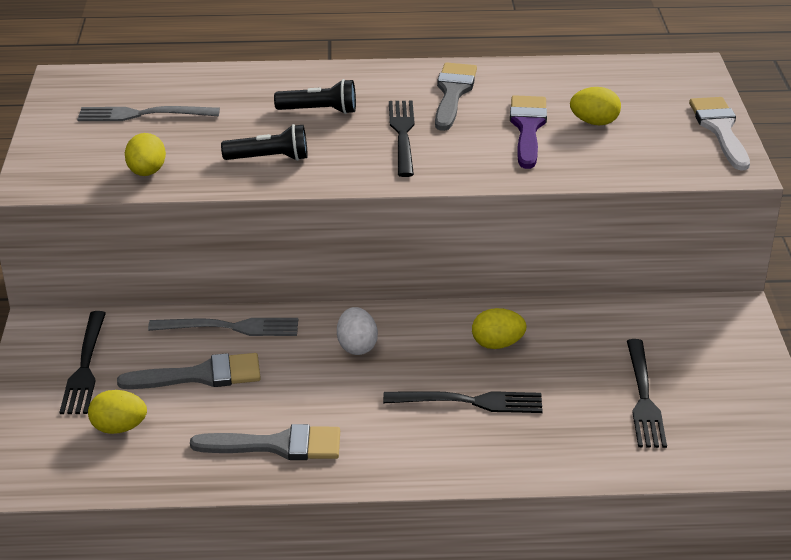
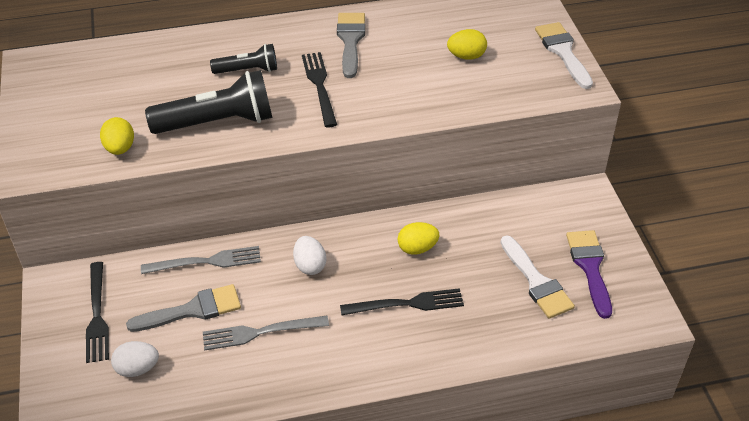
camera: 10 degrees left, 10 degrees up
grey fork [77,106,220,121] -> grey fork moved to [203,316,329,351]
yellow egg [88,390,147,434] -> white egg [111,341,159,377]
grey brush [190,424,340,460] -> none
black flashlight [221,124,308,161] -> black flashlight [145,70,273,134], size x1.76
purple brush [510,95,547,169] -> purple brush moved to [566,230,612,319]
black fork [627,339,667,448] -> white brush [500,235,575,319]

